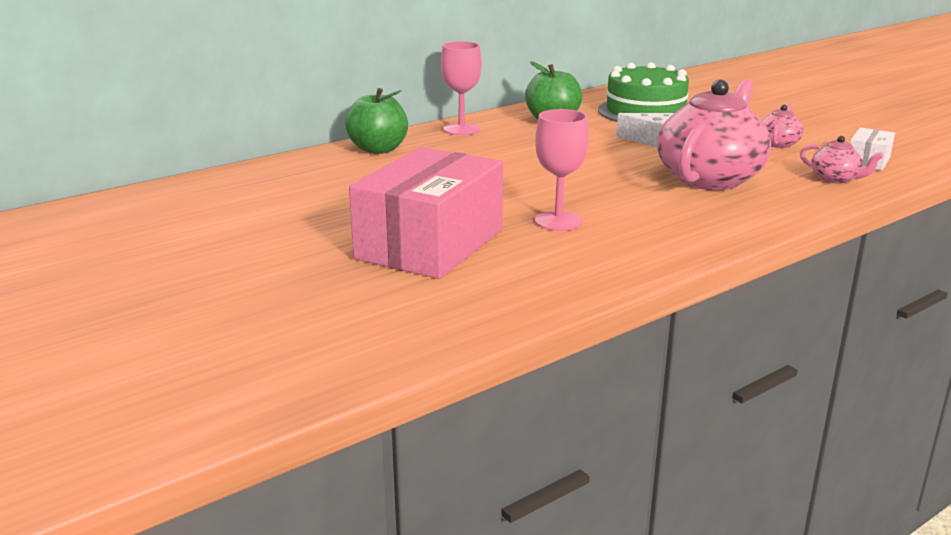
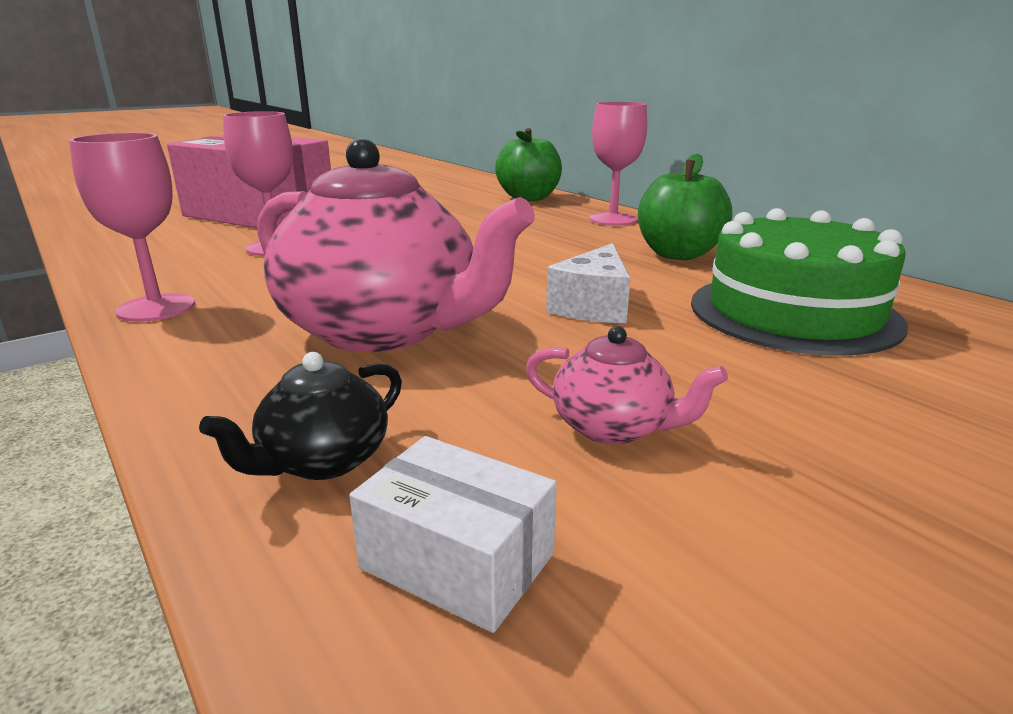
camera: 90 degrees right, 0 degrees up
pink teapot [800,136,884,184] -> black teapot [199,352,402,480]
none -> pink goblet [69,133,195,322]

